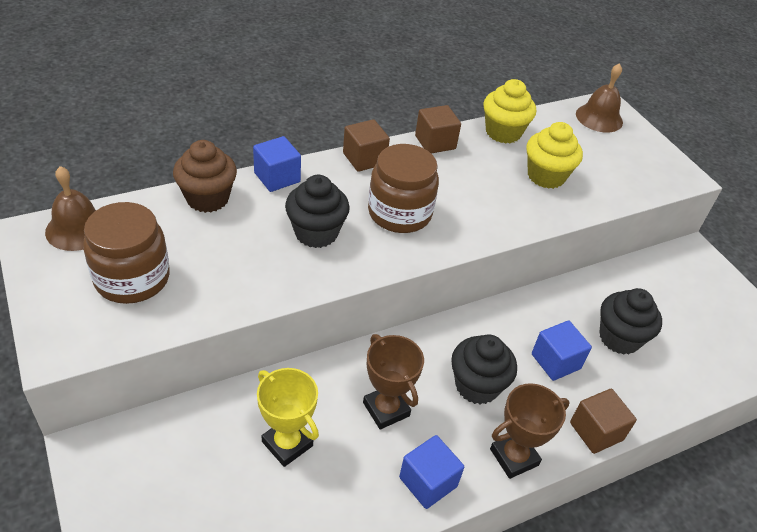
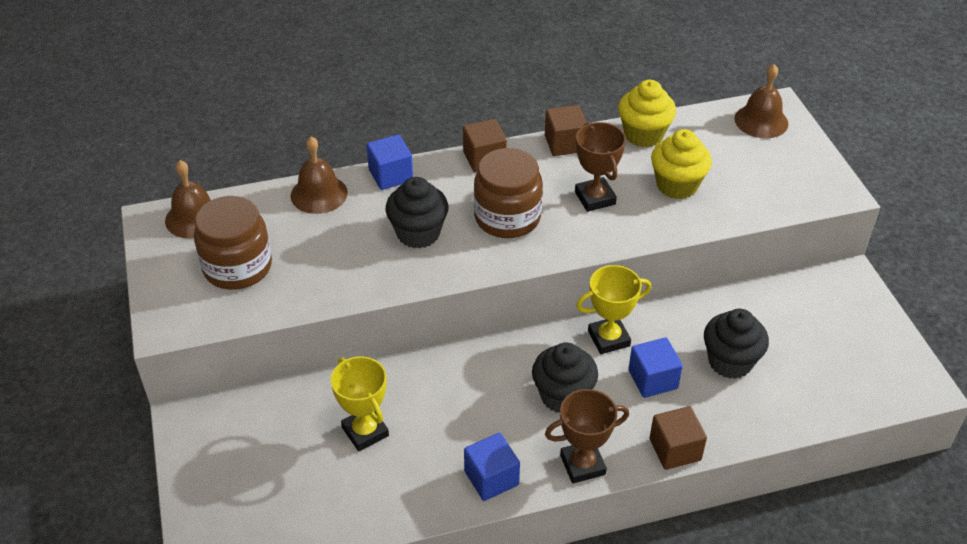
camera: 15 degrees right, 0 degrees up
brown cupcake [173,140,237,213] -> brown bell [291,136,348,214]
brown trophy [363,334,424,429] -> brown trophy moved to [575,122,626,212]
none -> yellow trophy [576,265,651,354]

